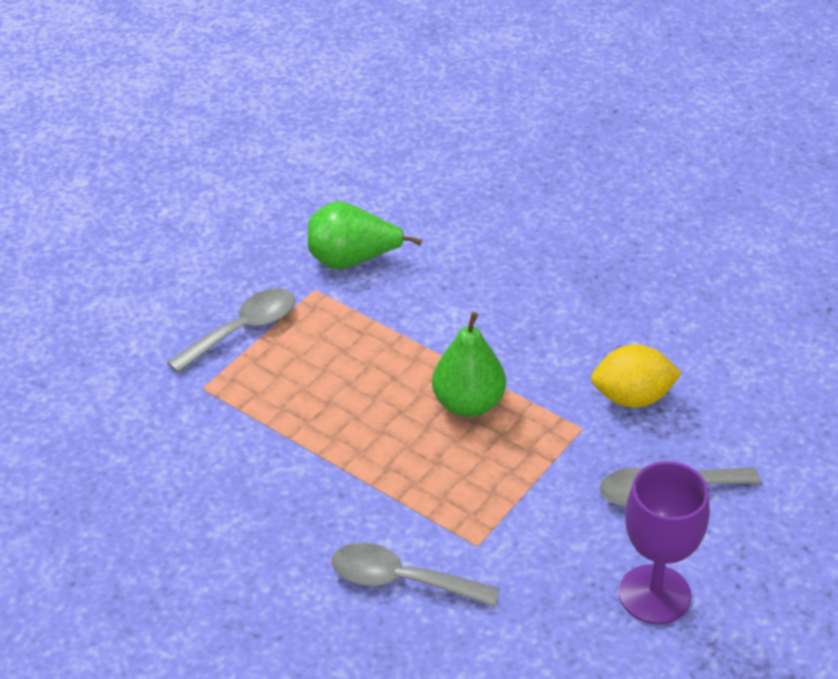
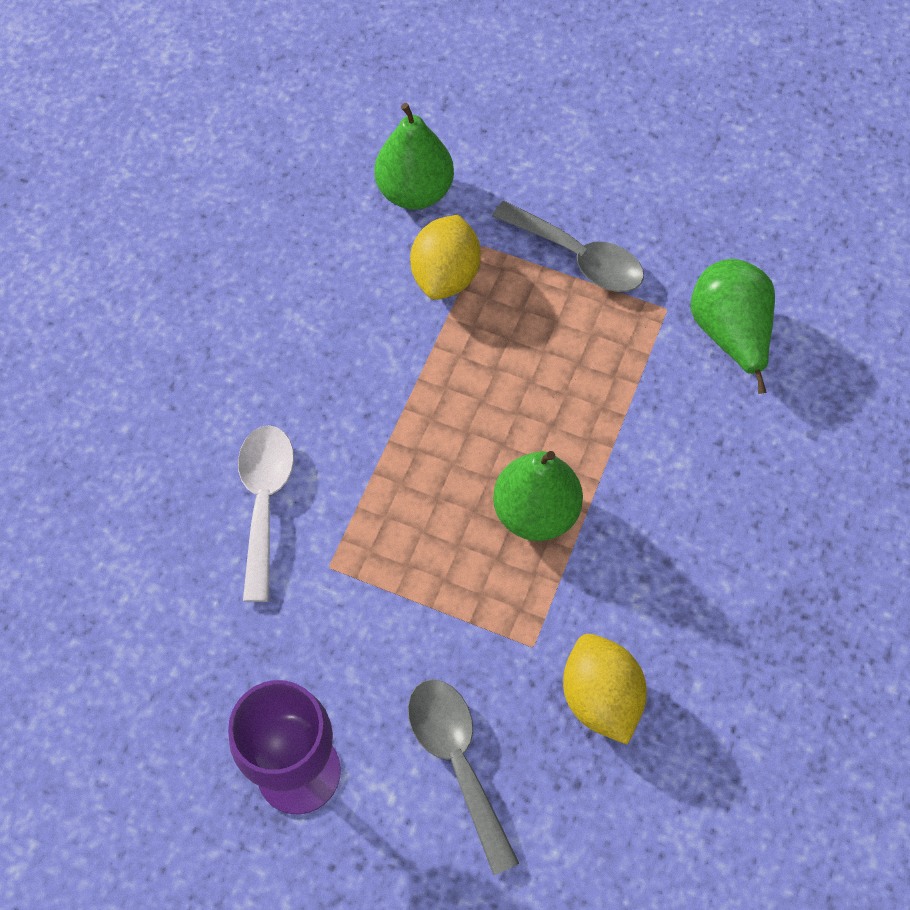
camera: 75 degrees right, 20 degrees up
grey spoon [331,543,500,607] -> white spoon [238,425,294,602]
none -> green pear [374,103,454,210]
none -> yellow lemon [410,215,481,300]

